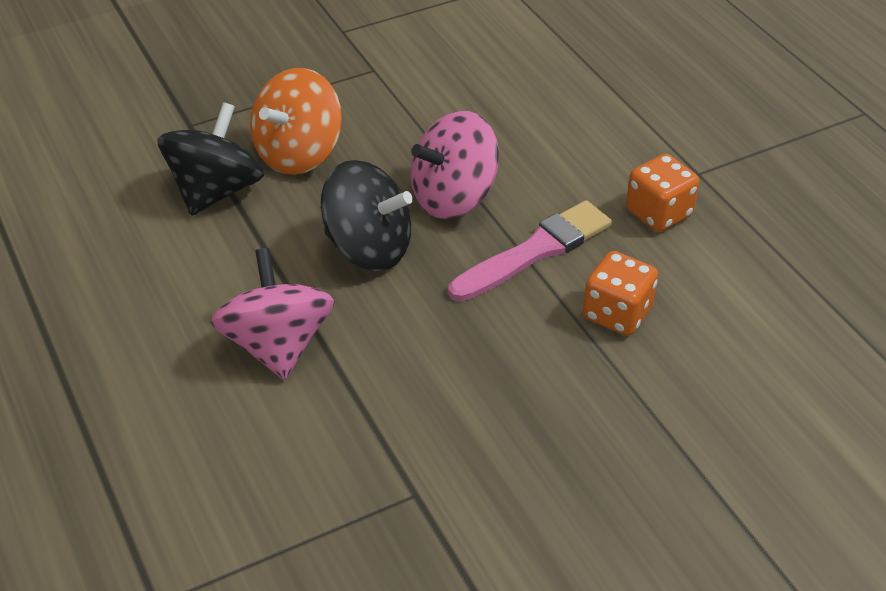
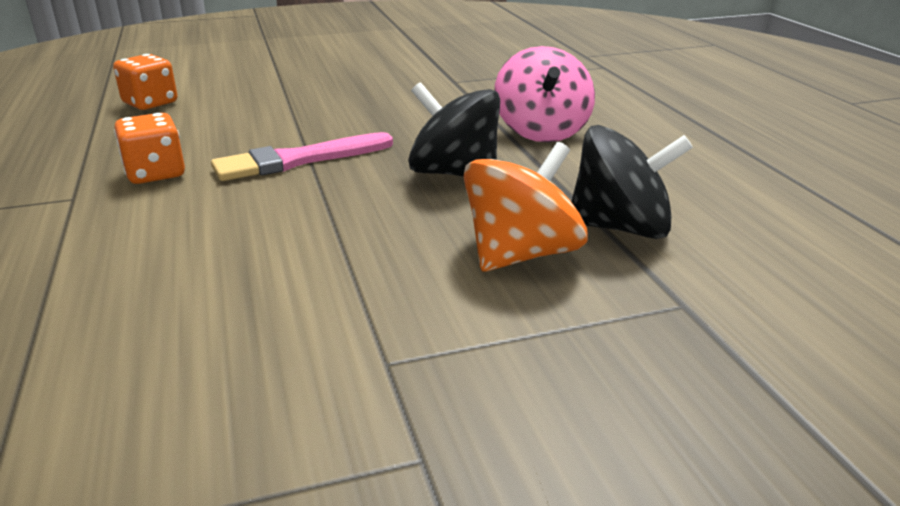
camera: 170 degrees left, 15 degrees down
black spinning top [157,102,264,216] -> black spinning top turned 120 degrees counterclockwise [571,125,693,239]
pink spinning top [411,111,499,219] -> none
orange dice [583,251,658,336] -> orange dice moved to [113,54,177,110]

